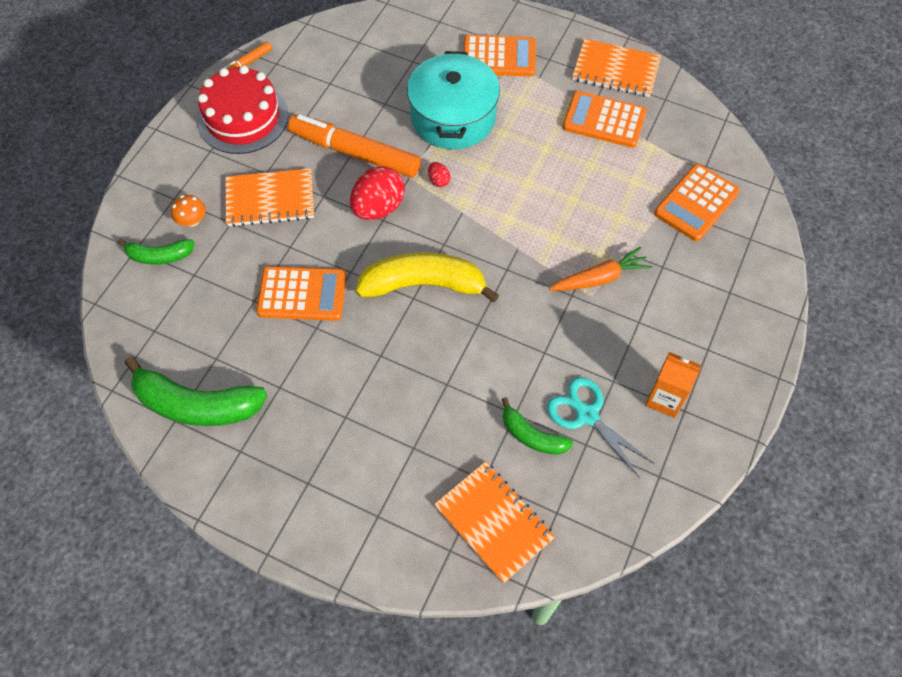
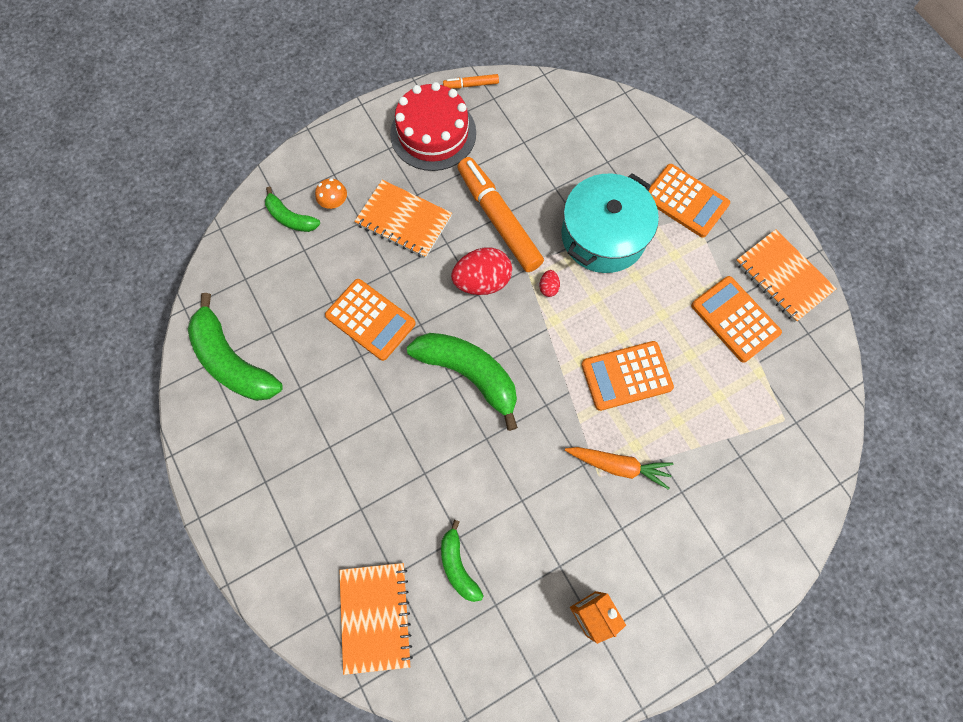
camera: 35 degrees right, 10 degrees up
yellow banana [356,252,499,303] -> green banana [407,333,518,431]
turquoise scissors [547,377,655,478] -> none
orange calculator [654,164,740,241] -> orange calculator moved to [581,341,674,411]

